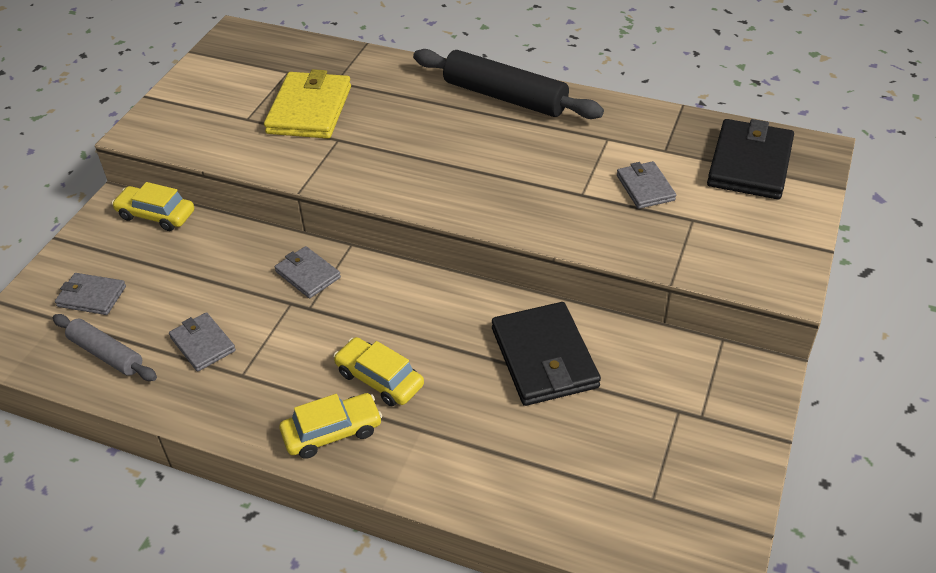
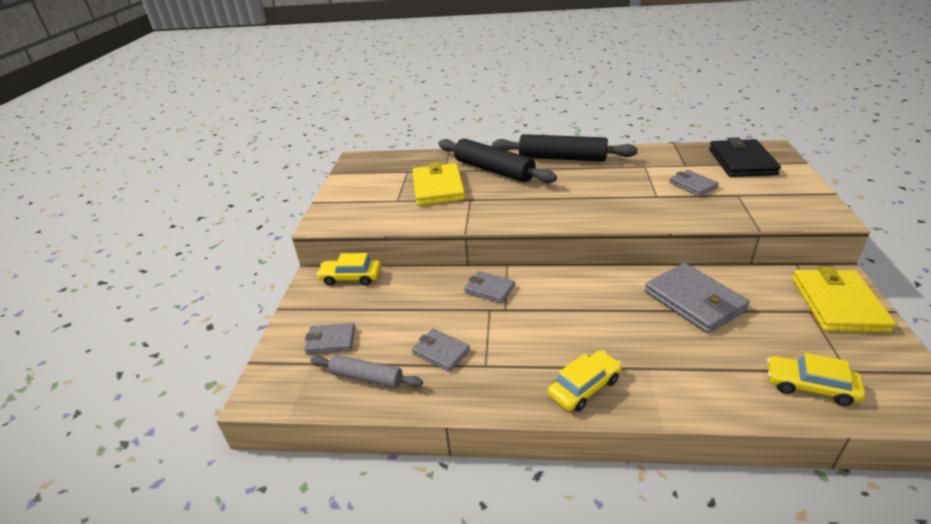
camera: 15 degrees left, 10 degrees down
yellow car [334,337,424,406] -> yellow car moved to [767,353,865,406]
black wallet [492,302,601,406] -> grey wallet [645,263,750,334]
none -> black rolling pin [438,139,557,183]
none -> yellow wallet [792,267,896,332]

